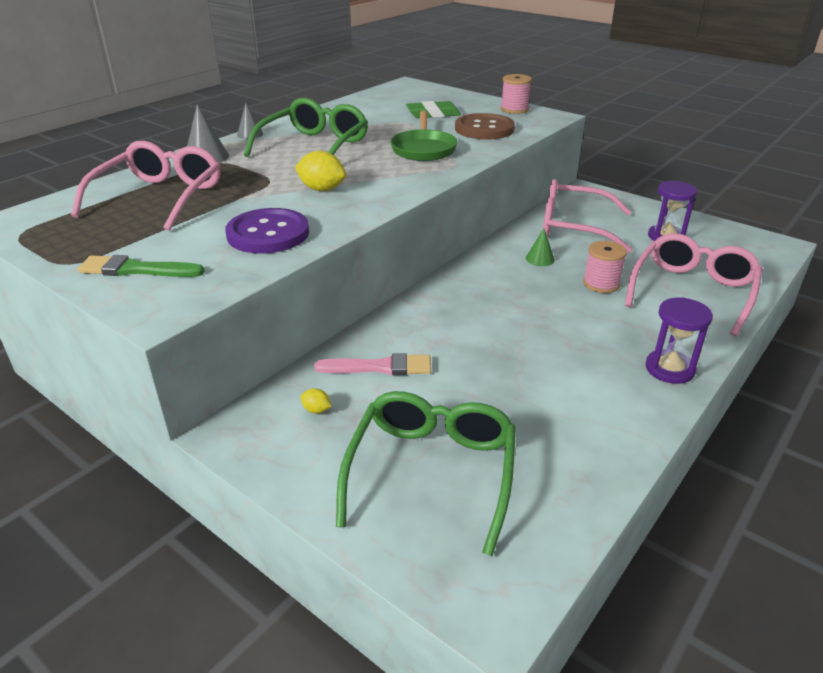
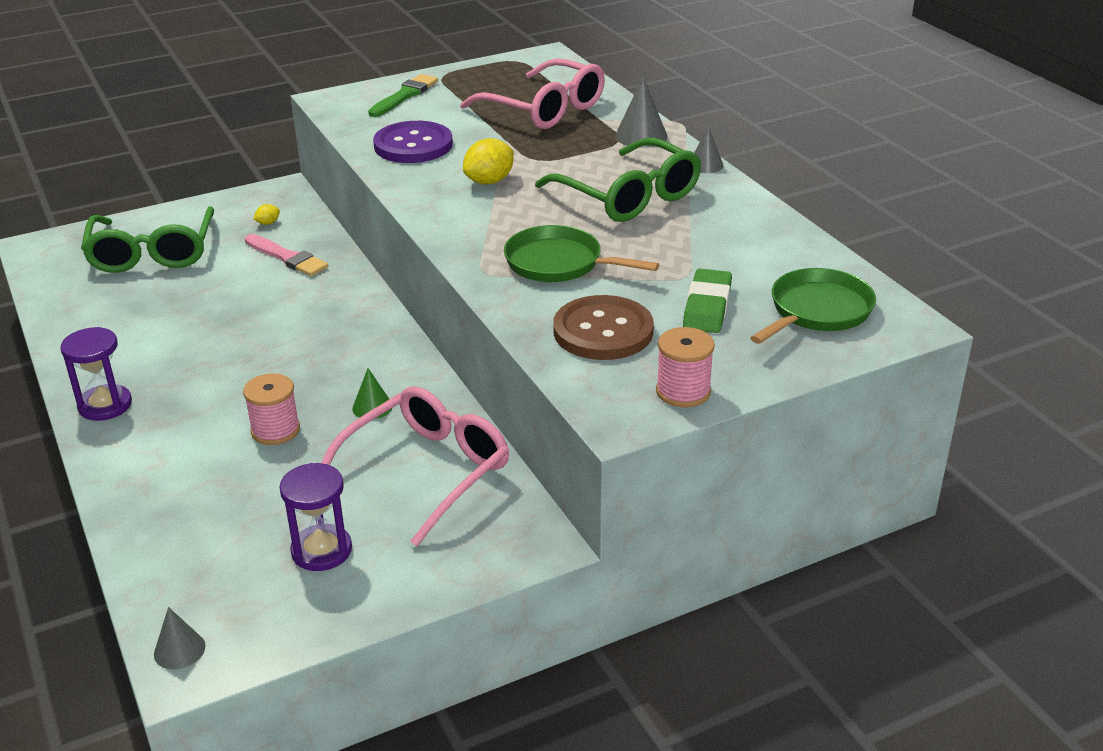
camera: 115 degrees right, 0 degrees up
pink brush [314,353,431,375] -> pink brush turned 75 degrees counterclockwise [245,234,328,276]
green glasses [336,391,516,556] -> green glasses turned 45 degrees clockwise [81,206,214,273]
pink glasses [625,233,762,336] -> none
none -> grey cone [154,607,205,670]
none -> green pan [750,268,876,344]

